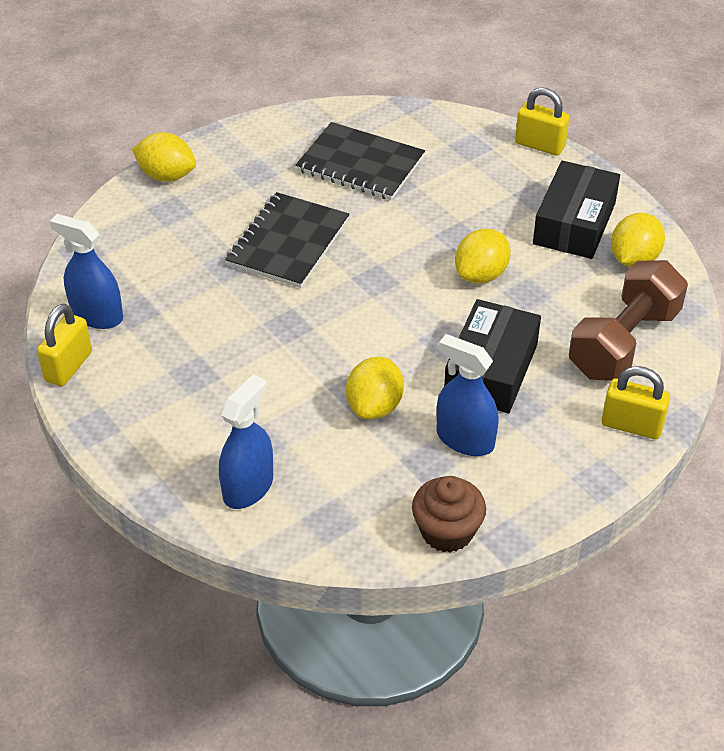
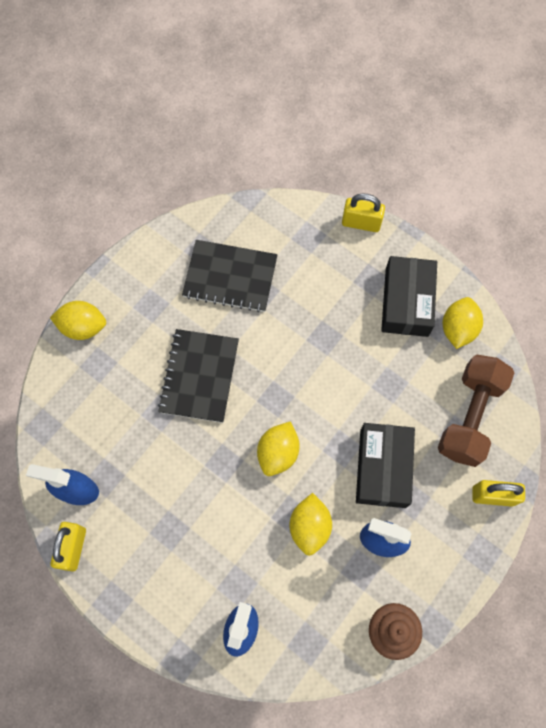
camera: 15 degrees left, 25 degrees up
yellow lemon [455,228,511,284] -> yellow lemon moved to [257,421,300,476]

